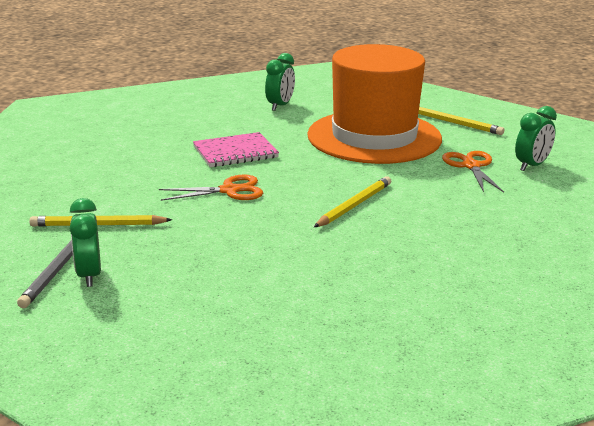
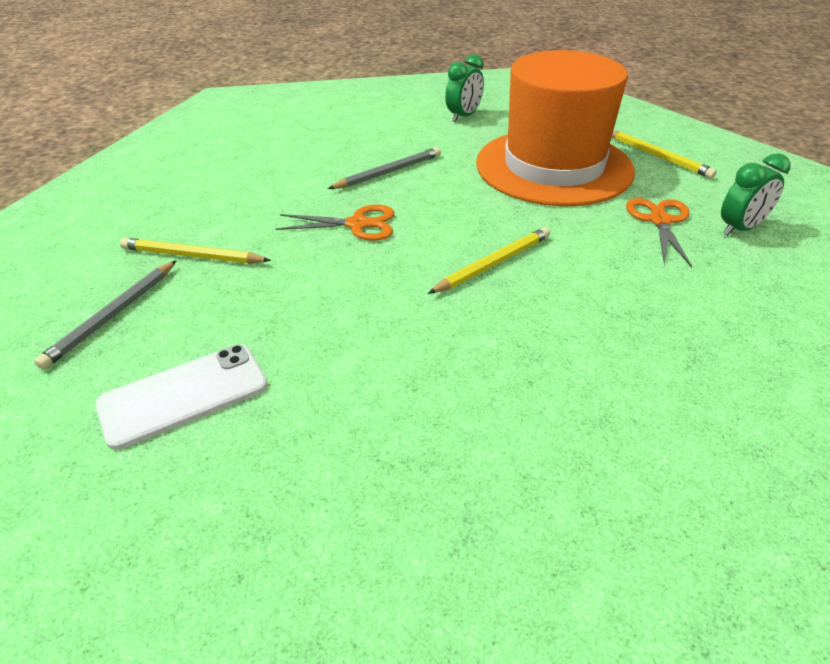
camera: 15 degrees right, 15 degrees up
green clock [70,198,101,287] -> none
pink notebook [193,132,279,167] -> grey pencil [328,147,441,189]
none -> white phone [95,344,268,450]

